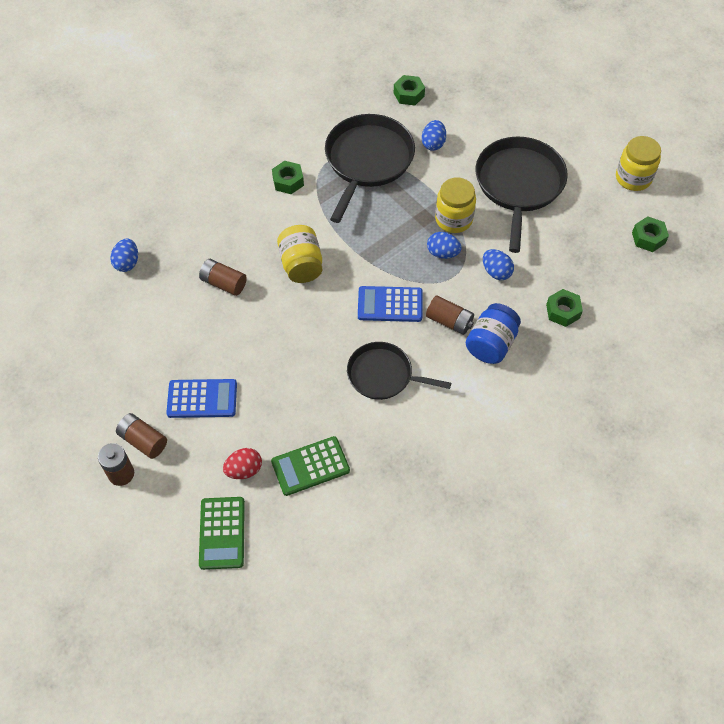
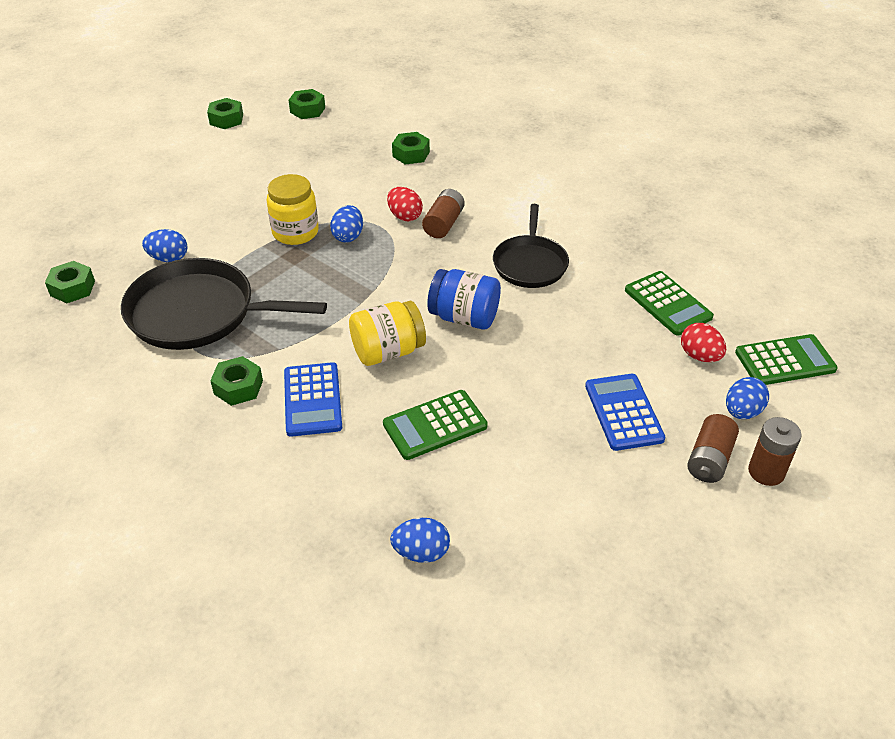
camera: 100 degrees left, 15 degrees down
brown battery [199,259,247,296] -> green calculator [383,390,488,460]
blue calculator [358,286,423,322] -> blue calculator moved to [284,362,342,437]
blue jar [466,303,521,364] -> blue jar moved to [427,269,501,330]
black pan [476,137,568,253] -> none
blue egg [483,249,514,280] -> blue egg moved to [726,377,769,419]
yellow jar [616,136,661,191] -> green nut [207,98,243,129]
none -> red egg [387,187,423,221]

